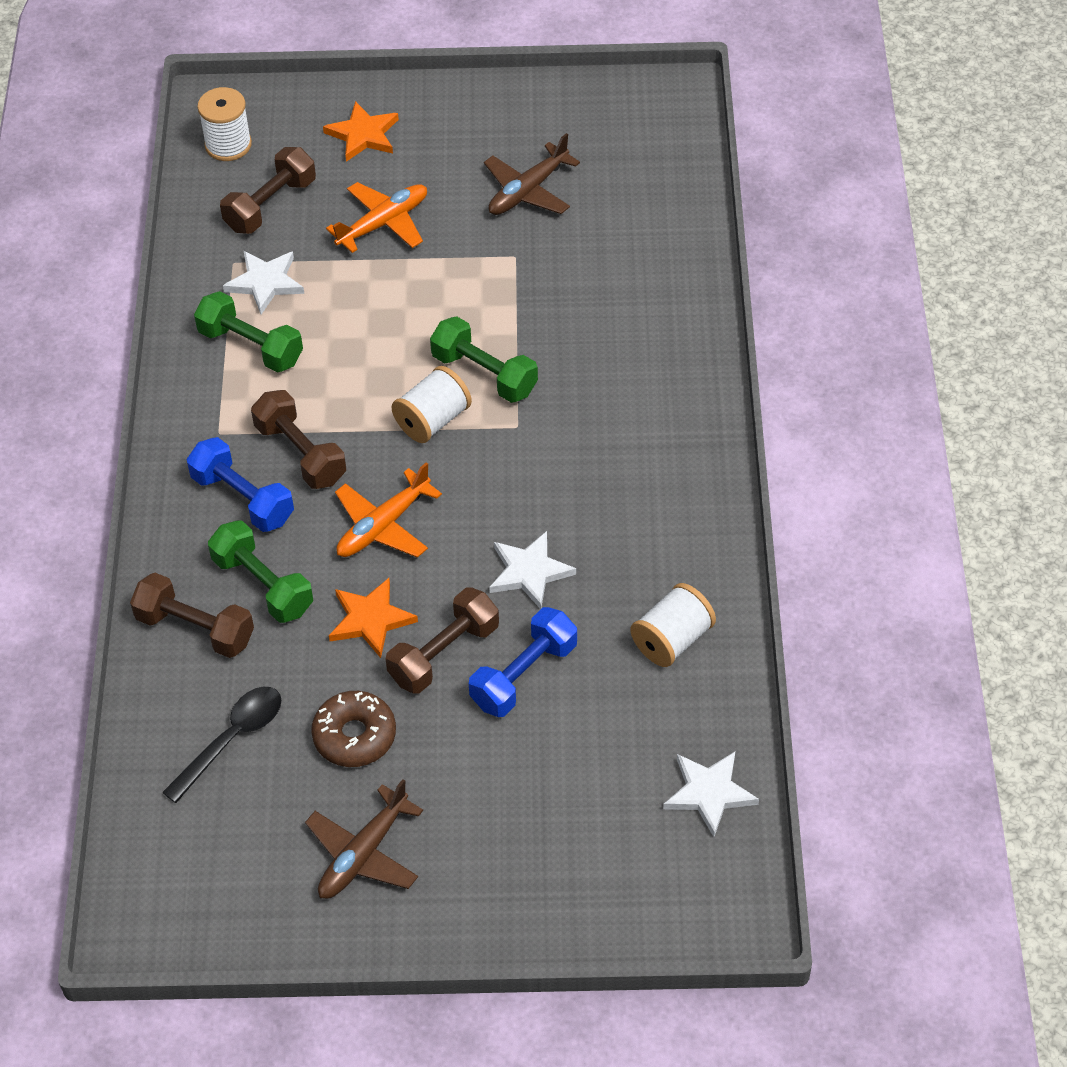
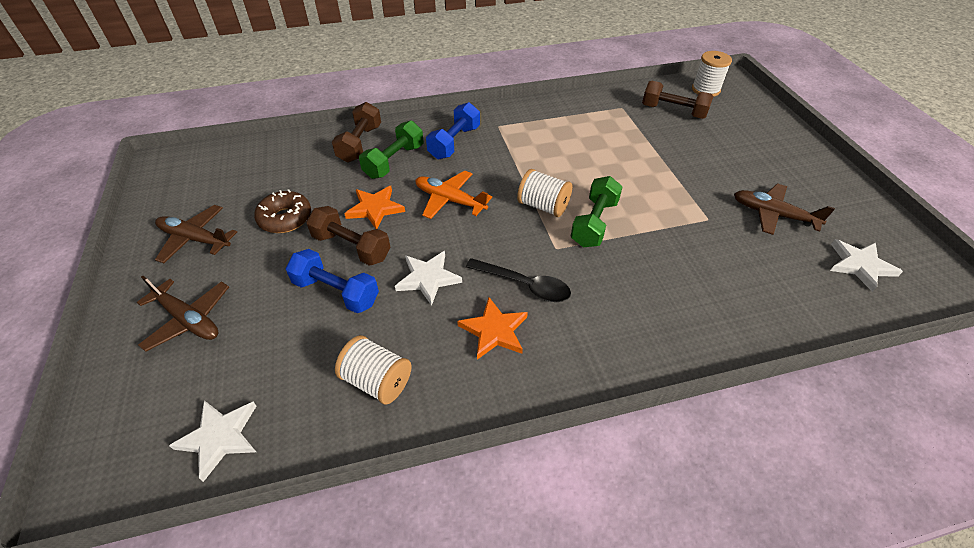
camera: 75 degrees right, 5 degrees down
black spoon [162,687,281,803] -> black spoon moved to [466,258,571,302]
green dumbbell [194,291,303,373] -> none
white star [223,251,304,314] -> white star moved to [830,239,903,292]
brown dumbbell [251,390,346,489] -> none
orange star [323,101,399,162] -> orange star moved to [457,297,528,360]
orange plane [326,182,427,253] -> none
none -> brown plane [137,276,229,352]

